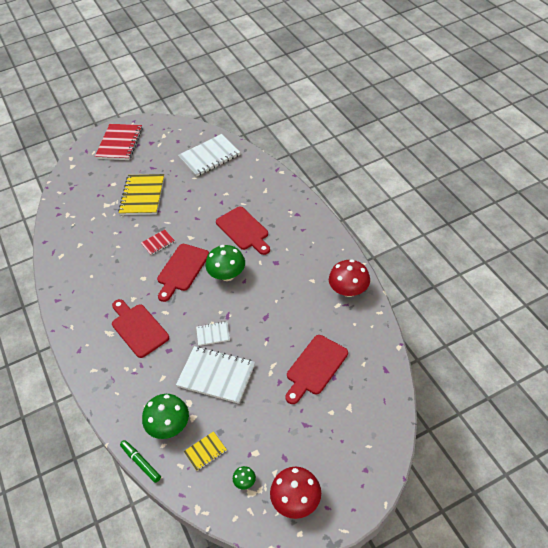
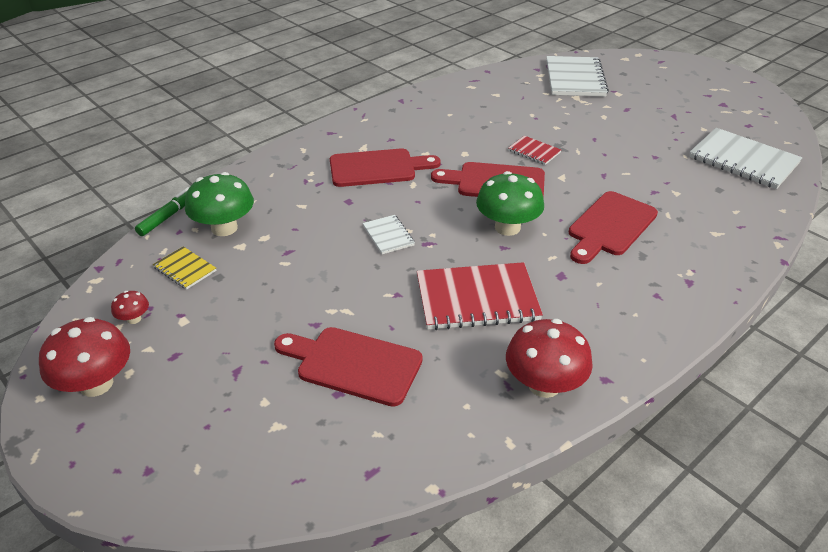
camera: 70 degrees right, 10 degrees down
red notebook [95,124,143,160] -> red notebook moved to [417,262,543,330]
red cutting board [112,299,169,358] -> red cutting board turned 45 degrees clockwise [330,149,441,187]
yellow notebook [118,174,164,215] -> none
white notebook [176,346,255,404] -> white notebook moved to [546,56,609,97]
green mushroom [233,466,256,490] -> red mushroom [111,291,149,324]

